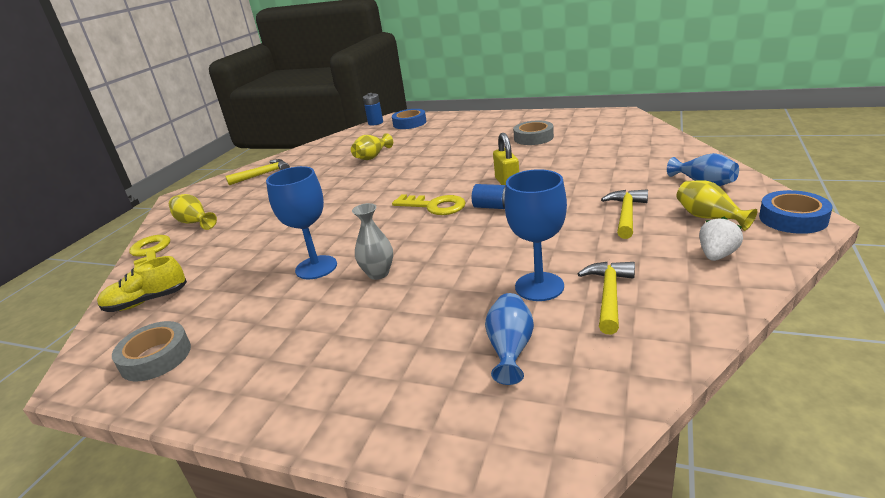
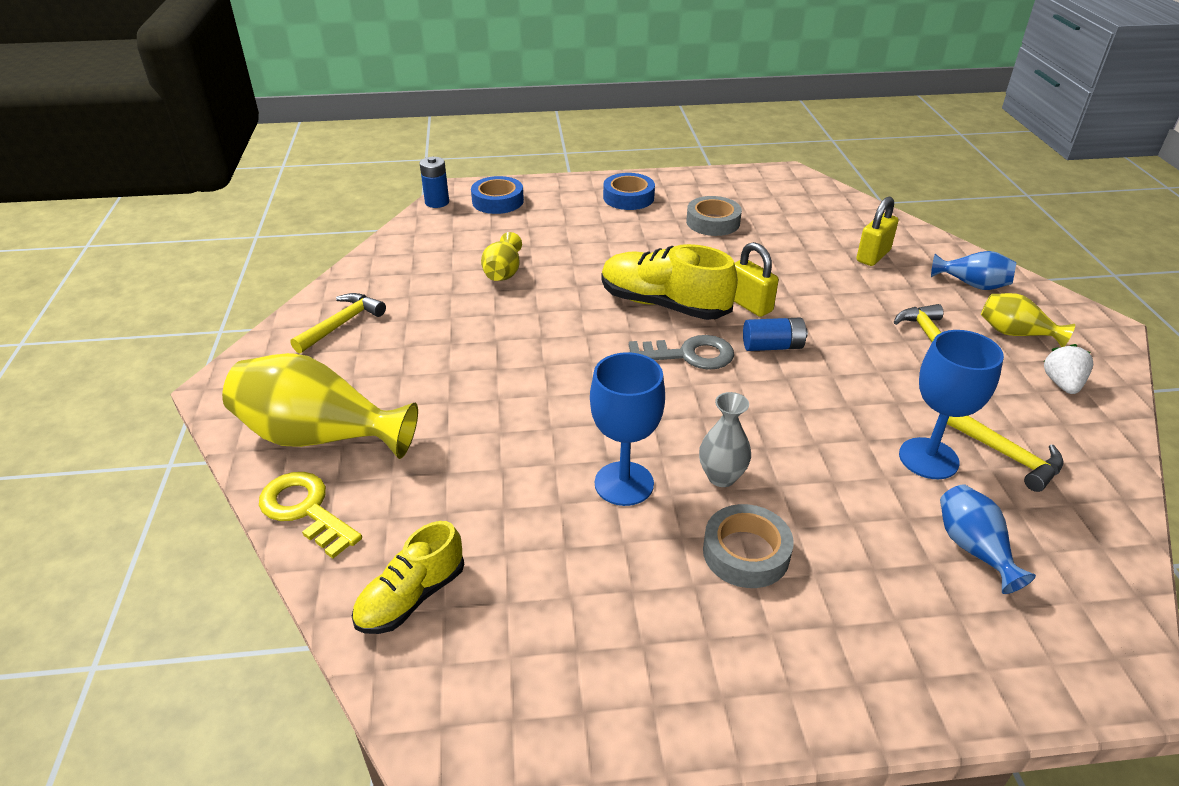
camera: 30 degrees left, 10 degrees up
grey tape [112,321,191,381] -> grey tape moved to [703,504,794,588]
yellow vase [169,194,217,230] -> yellow vase [222,353,418,459], size x1.89
yellow key [392,194,466,215] -> grey key [629,335,734,370]
yellow hammer [578,261,635,335] -> yellow hammer turned 150 degrees clockwise [947,416,1064,492]
blue tape [759,190,833,234] -> blue tape moved to [603,173,655,210]
none -> yellow shoe [602,244,738,320]
none -> yellow padlock [856,196,899,266]

